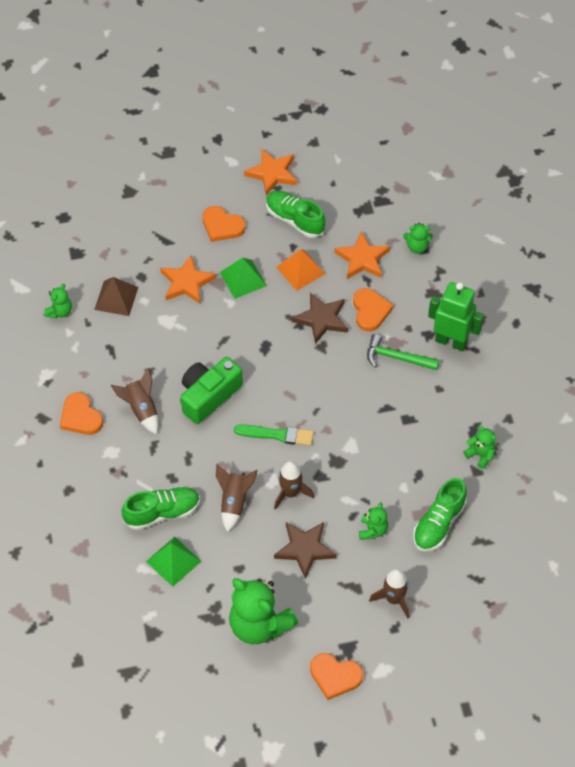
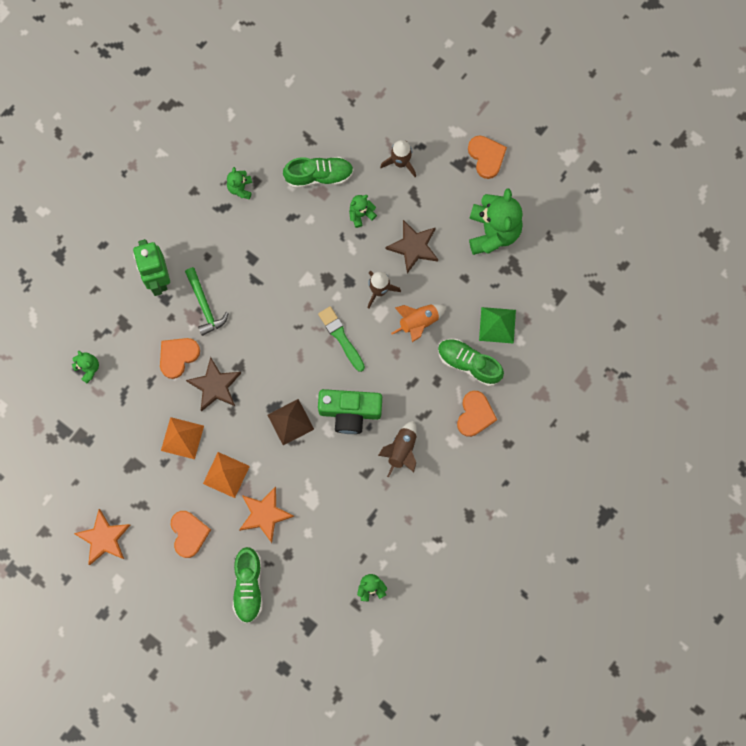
camera: 130 degrees left, 20 degrees up
orange heart [60,392,103,435] -> orange heart moved to [457,391,497,437]
brown pyramid [94,277,138,316] -> brown pyramid moved to [268,399,314,445]
brown rocket [216,464,258,532] -> orange rocket [391,304,446,342]
green pyramid [220,257,267,299] -> orange pyramid [203,452,250,498]
green shoe [266,191,325,238] -> green shoe moved to [233,547,263,624]
orange star [334,231,390,279] -> none

